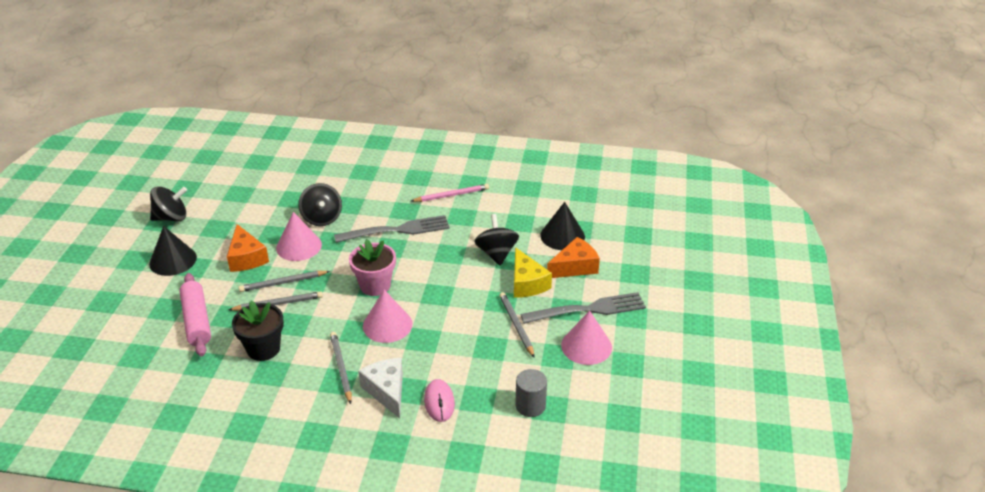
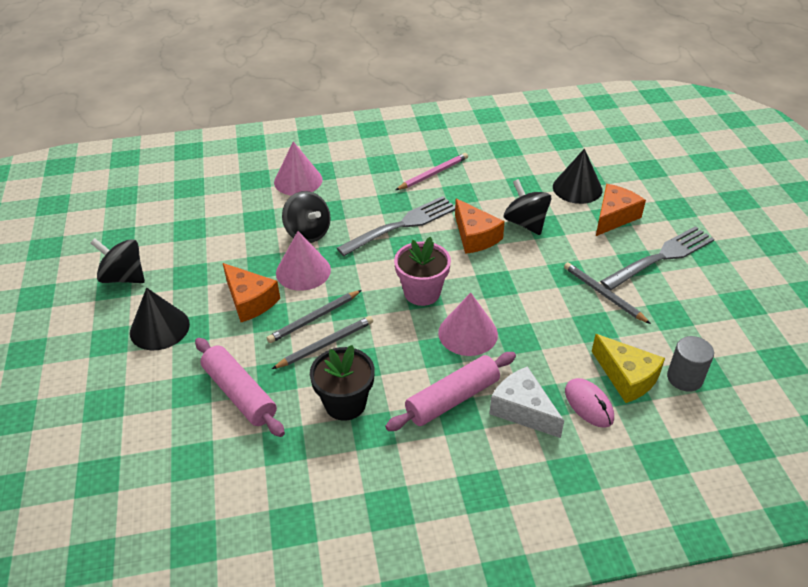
camera: 20 degrees left, 5 degrees up
black spinning top [150,186,187,222] -> black spinning top turned 120 degrees counterclockwise [91,238,145,283]
grey pencil [330,332,352,404] -> pink rolling pin [385,352,516,431]
yellow cheese [514,247,552,298] -> yellow cheese moved to [592,334,665,403]
pink cone [561,311,612,365] -> pink cone moved to [274,141,322,196]
none -> orange cheese [455,198,505,254]

